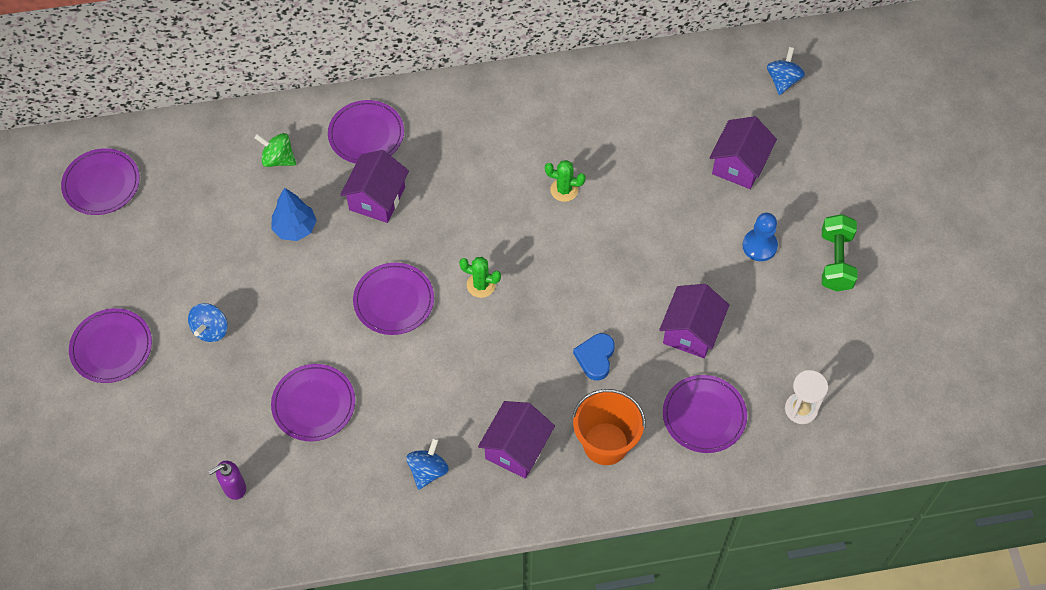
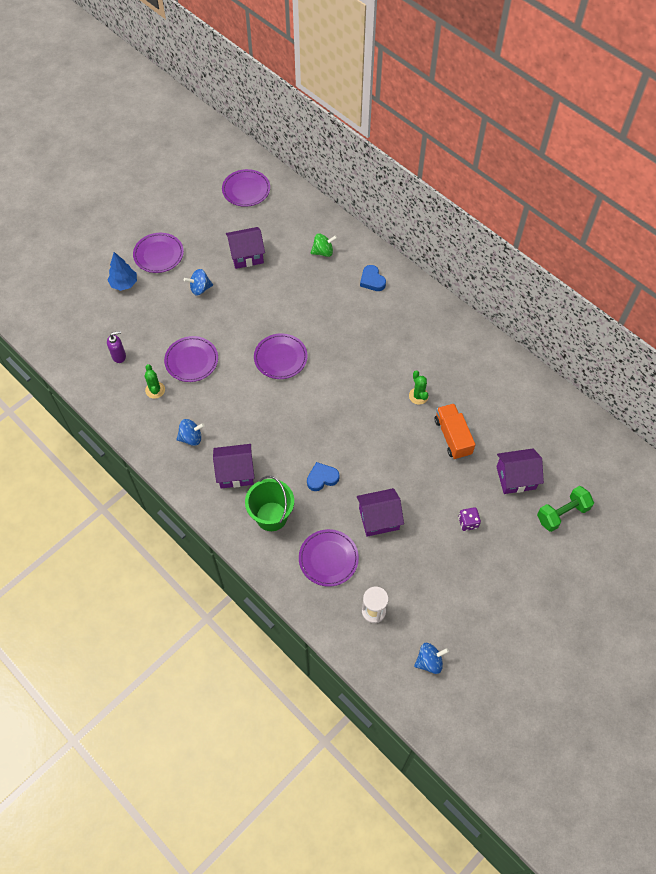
camera: 55 degrees right, 0 degrees up
purple soap dispenser [208,460,246,500] -> purple soap dispenser turned 135 degrees clockwise [107,331,126,363]
green spinning top [254,133,296,167] -> green spinning top turned 90 degrees clockwise [311,233,337,257]
blue tree [271,188,317,241] -> blue tree moved to [108,252,137,291]
purple plate [328,100,404,164] -> blue heart [360,265,386,291]
purple house [340,150,409,223] -> purple house moved to [226,227,265,269]
green cactus [459,257,501,298] -> green cactus moved to [145,364,165,399]
orange bucket [572,389,645,465] -> green bucket [245,476,294,531]
blue pawn [743,213,778,261] -> purple dice [458,507,481,531]
blue spinning top [767,47,805,95] -> blue spinning top moved to [414,643,449,674]
green dumbbell [822,214,857,292] -> green dumbbell moved to [537,486,594,532]
none -> orange truck [434,403,475,460]

